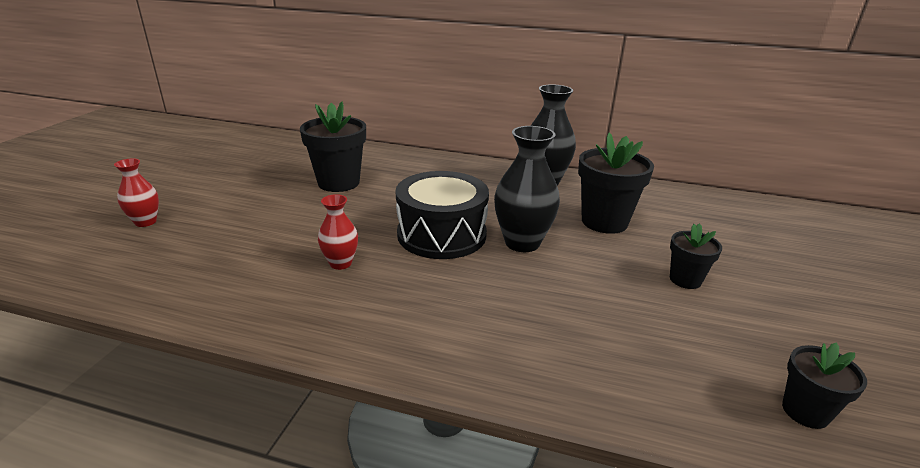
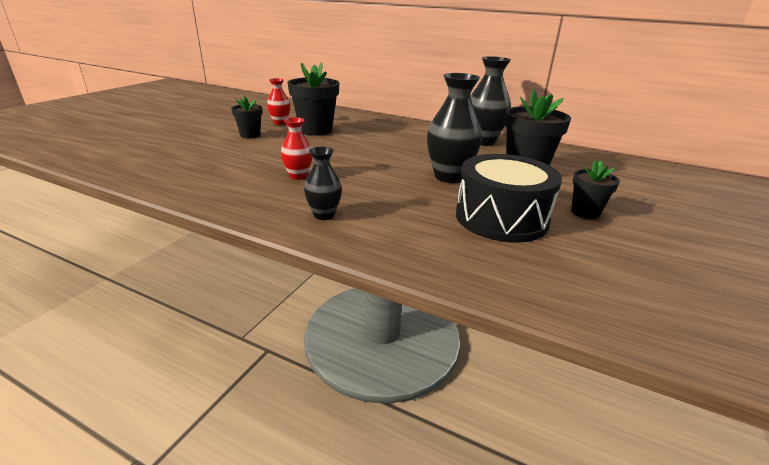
camera: 10 degrees right, 0 degrees up
red vase [114,158,159,227] -> red vase moved to [267,78,291,125]
black drum [396,171,489,259] -> black drum moved to [456,154,562,243]
black flower pot [782,343,867,429] -> black flower pot moved to [231,95,263,138]
none -> black vase [304,147,342,220]

